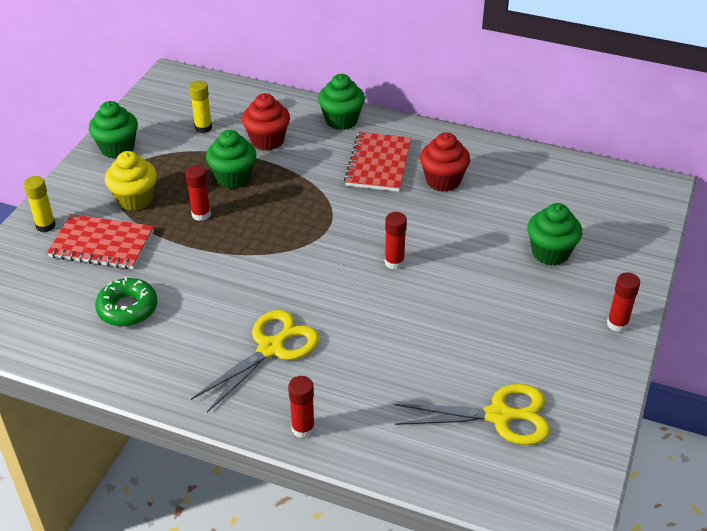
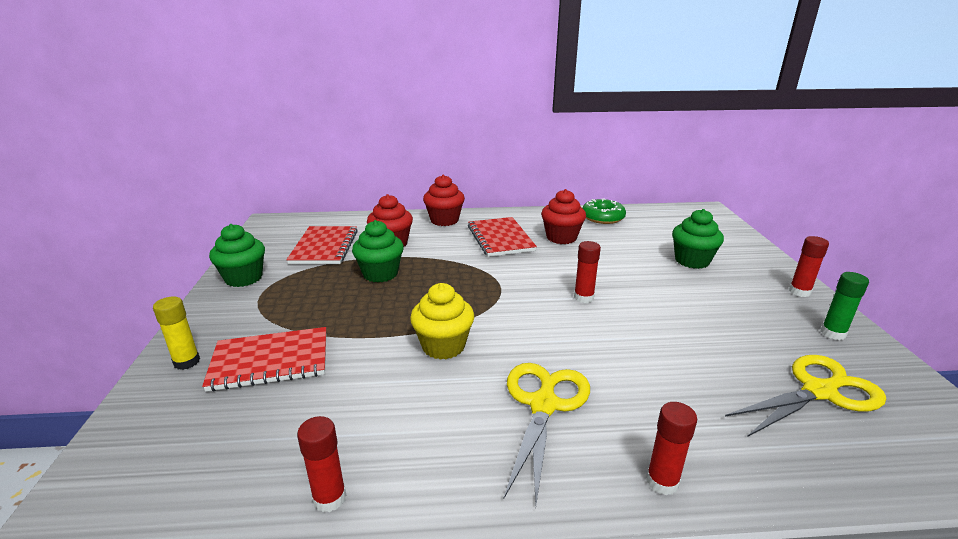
camera: 25 degrees left, 15 degrees down
green donut [95,277,157,326] -> green donut moved to [582,198,626,224]
yellow cupcake [105,151,157,211] -> yellow cupcake moved to [410,283,474,360]
red glue stick [185,165,211,221] -> red glue stick moved to [297,416,346,512]
yellow glue stick [189,80,212,133] -> red notebook [286,226,358,264]
green cupcake [318,74,365,130] -> red cupcake [423,175,465,226]
none -> green glue stick [821,272,869,340]

